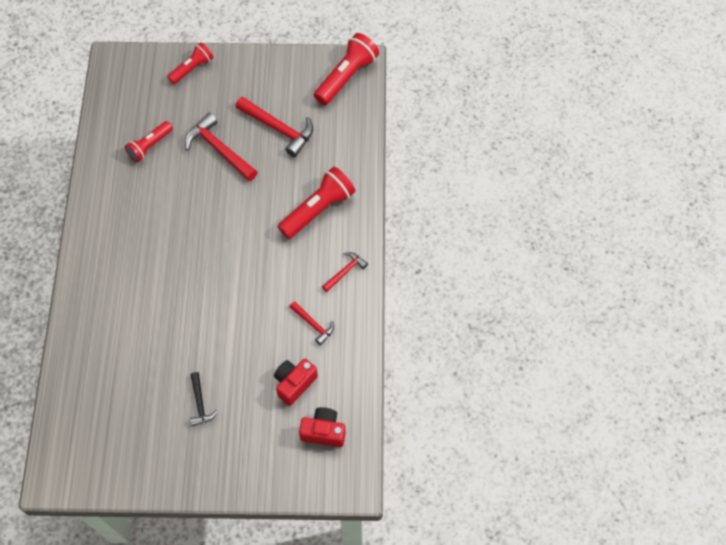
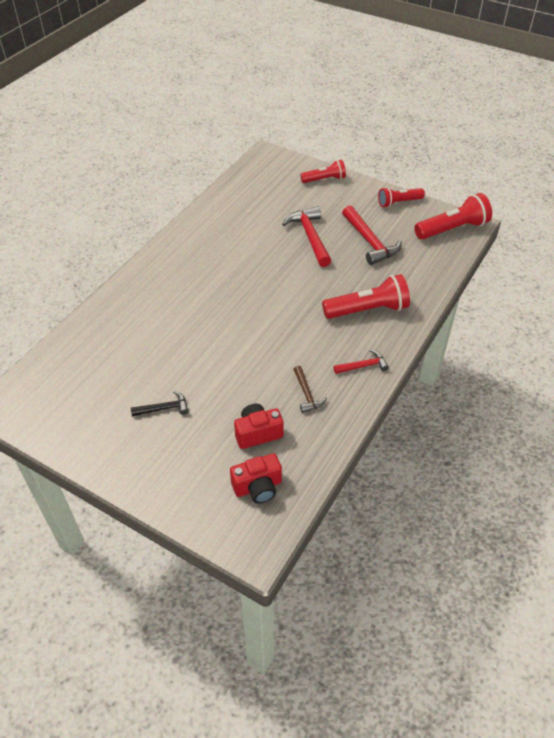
camera: 30 degrees right, 15 degrees down
red flashlight [125,121,173,162] -> red flashlight moved to [378,187,425,208]
black hammer [190,372,218,426] -> black hammer turned 120 degrees counterclockwise [131,391,188,416]
red hammer [290,301,334,345] -> brown hammer [293,366,327,413]
red camera [299,407,346,447] -> red camera turned 120 degrees clockwise [230,453,282,503]

